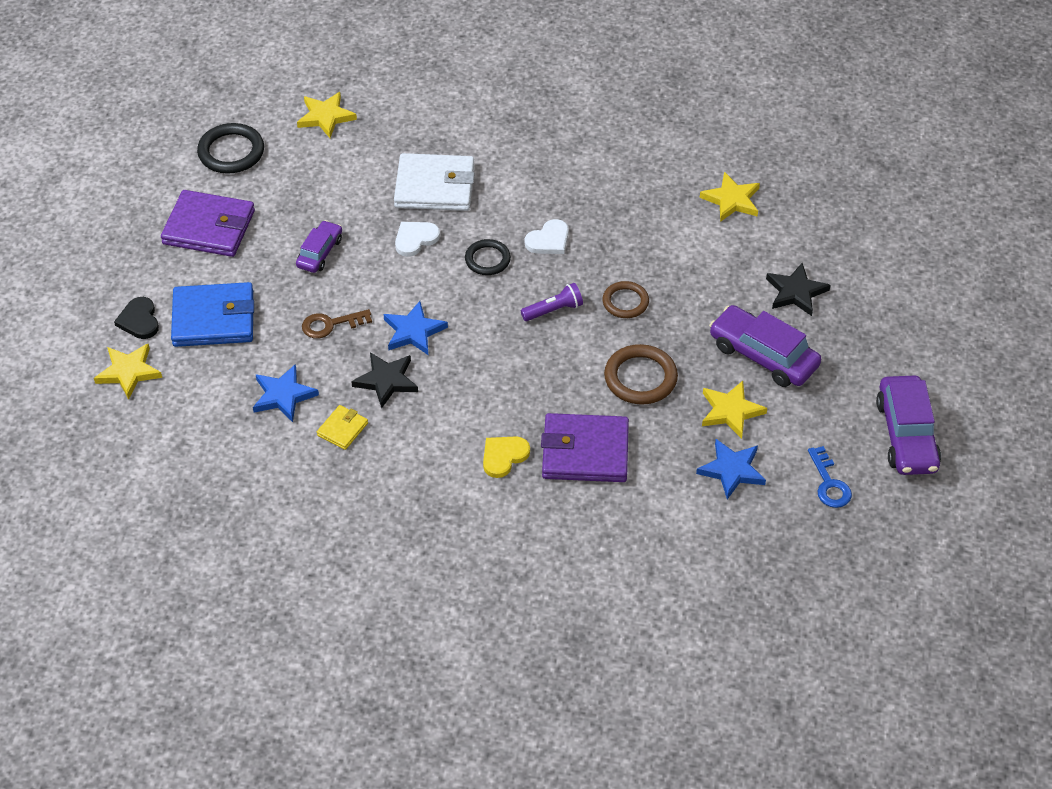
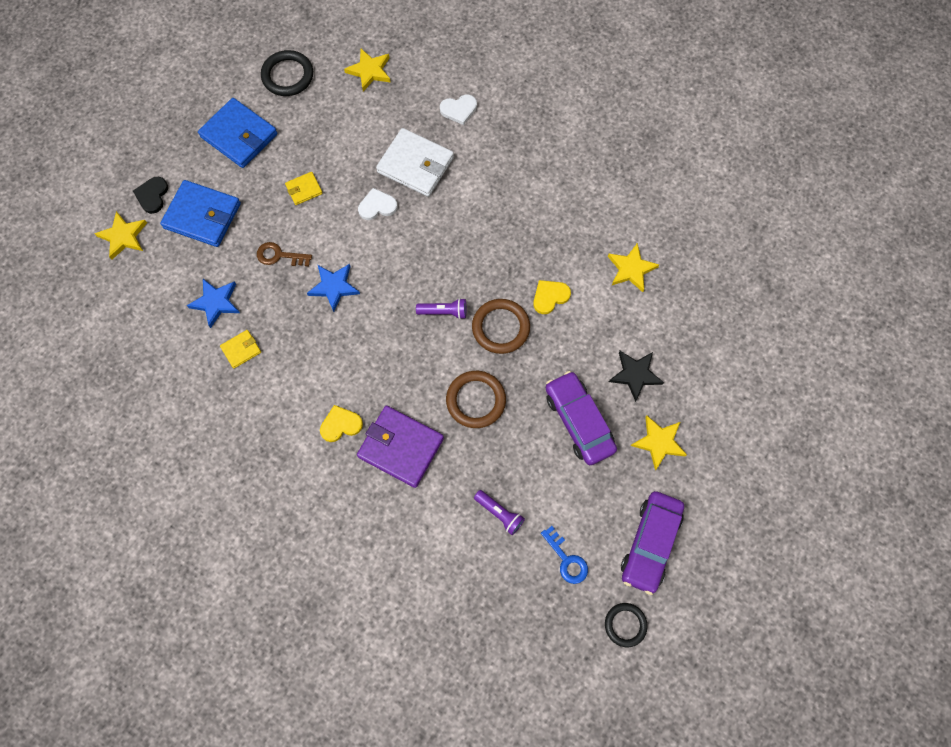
camera: 25 degrees right, 20 degrees up
purple wallet [161,190,255,257] -> blue wallet [198,98,277,168]
purple car [296,220,342,273] -> yellow wallet [285,172,323,205]
black star [351,352,418,409] -> none
black ring [465,239,511,275] -> black ring moved to [605,603,648,647]
white heart [525,219,569,254] -> white heart moved to [440,95,477,125]
brown ring [603,281,649,318] -> brown ring [472,299,530,354], size x1.52
blue star [696,439,766,499] -> purple flashlight [474,490,525,535]
yellow star [702,381,767,439] -> yellow star moved to [631,416,687,470]
blue key [808,446,852,508] -> blue key turned 45 degrees counterclockwise [541,526,588,584]
none -> yellow heart [533,280,571,314]

